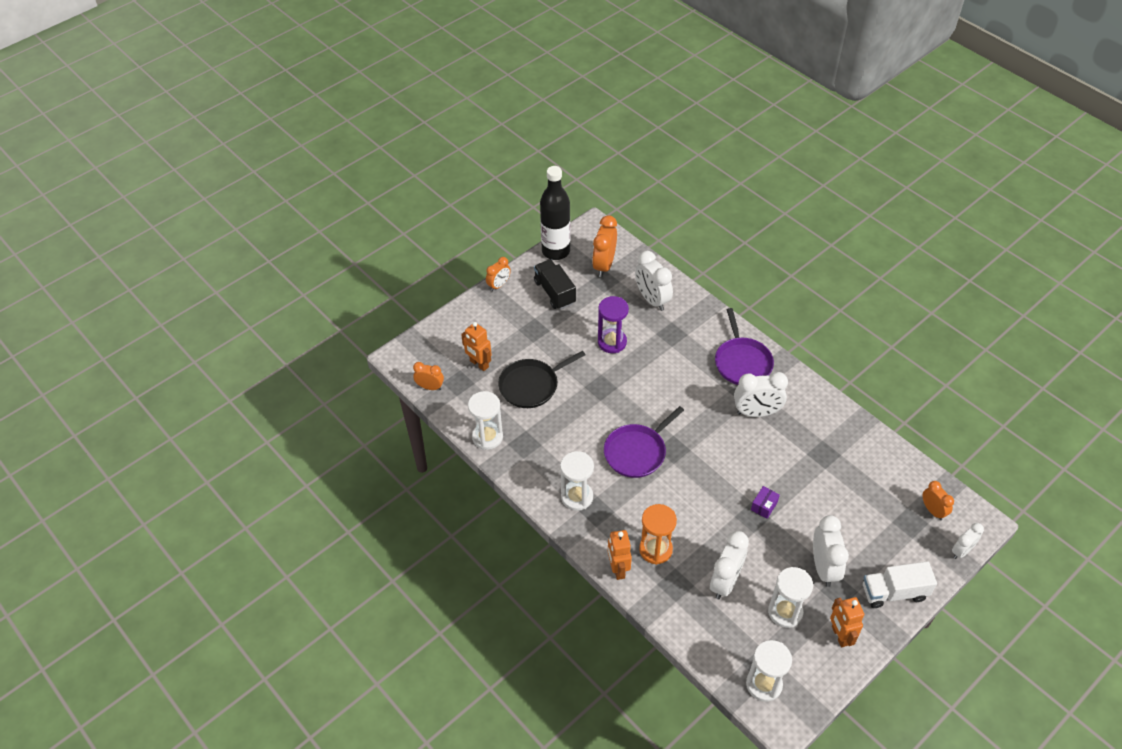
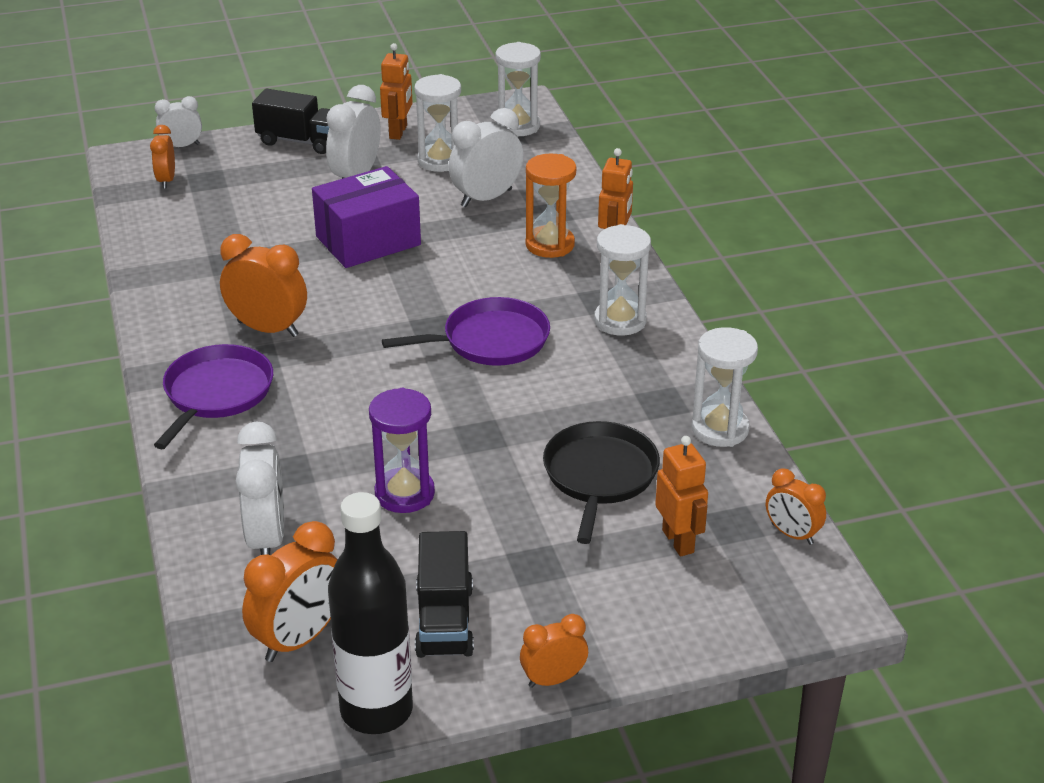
camera: 155 degrees left, 15 degrees down
black pan [498,351,586,408] -> black pan turned 75 degrees counterclockwise [543,421,660,544]
white clock [734,372,788,417] -> orange clock [220,234,307,337]
purple box [751,486,780,519] -> purple box [312,166,421,268], size x2.45
white truck [863,561,937,608] -> black truck [252,89,330,154]

